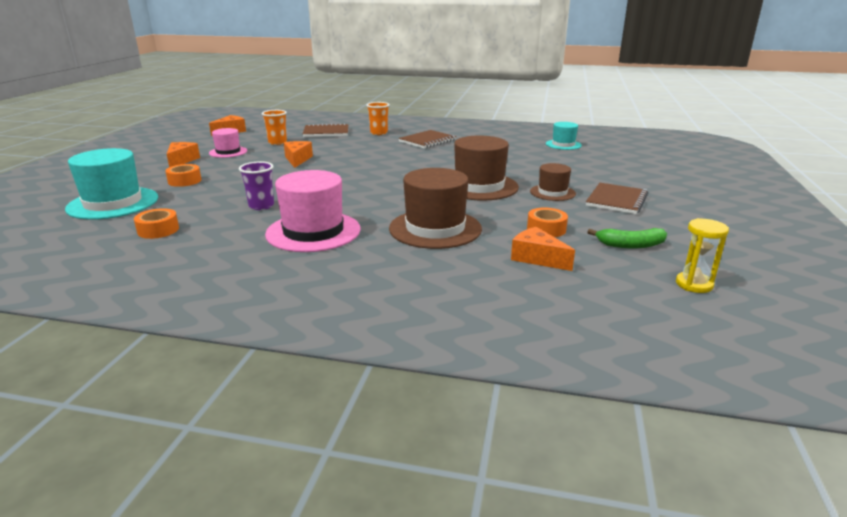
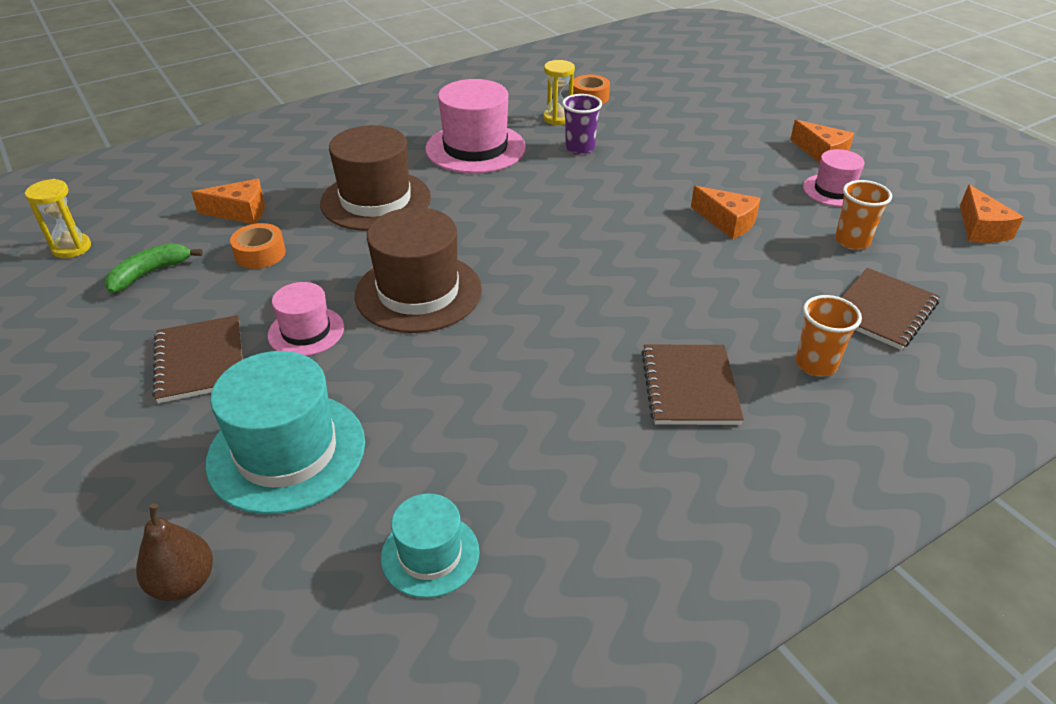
camera: 135 degrees right, 15 degrees up
turquoise hat [65,148,158,220] -> turquoise hat moved to [205,351,365,514]
orange tape [165,164,201,187] -> none
brown hat [530,163,576,201] -> pink hat [267,282,344,356]
none -> brown pear [136,504,213,601]
none -> yellow hourglass [543,60,575,125]

